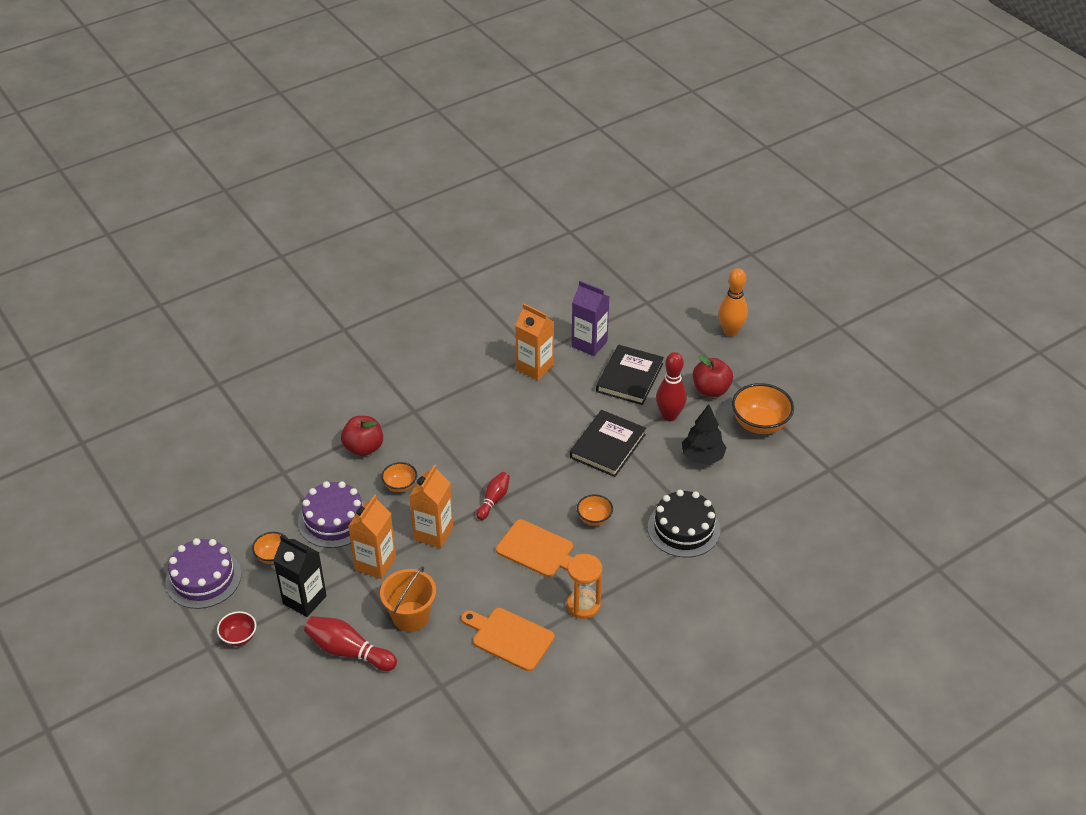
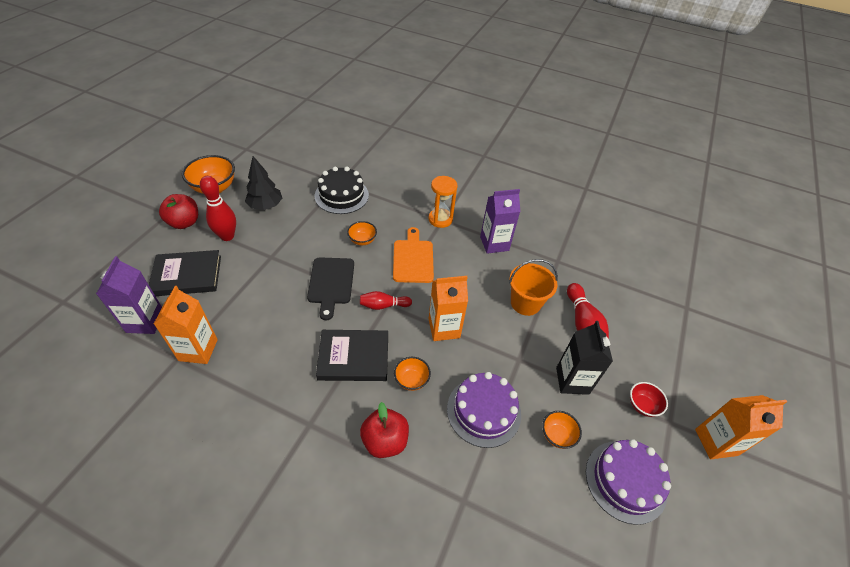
camera: 125 degrees left, 5 degrees up
orange carton [348,495,396,579] -> orange carton moved to [695,395,787,459]
orange cutting board [461,608,555,671] -> purple carton [480,189,520,254]
black book [570,410,646,477] -> black book moved to [316,330,388,381]
orange bowling pin [718,268,748,337] -> none
none -> black cutting board [307,257,354,320]

